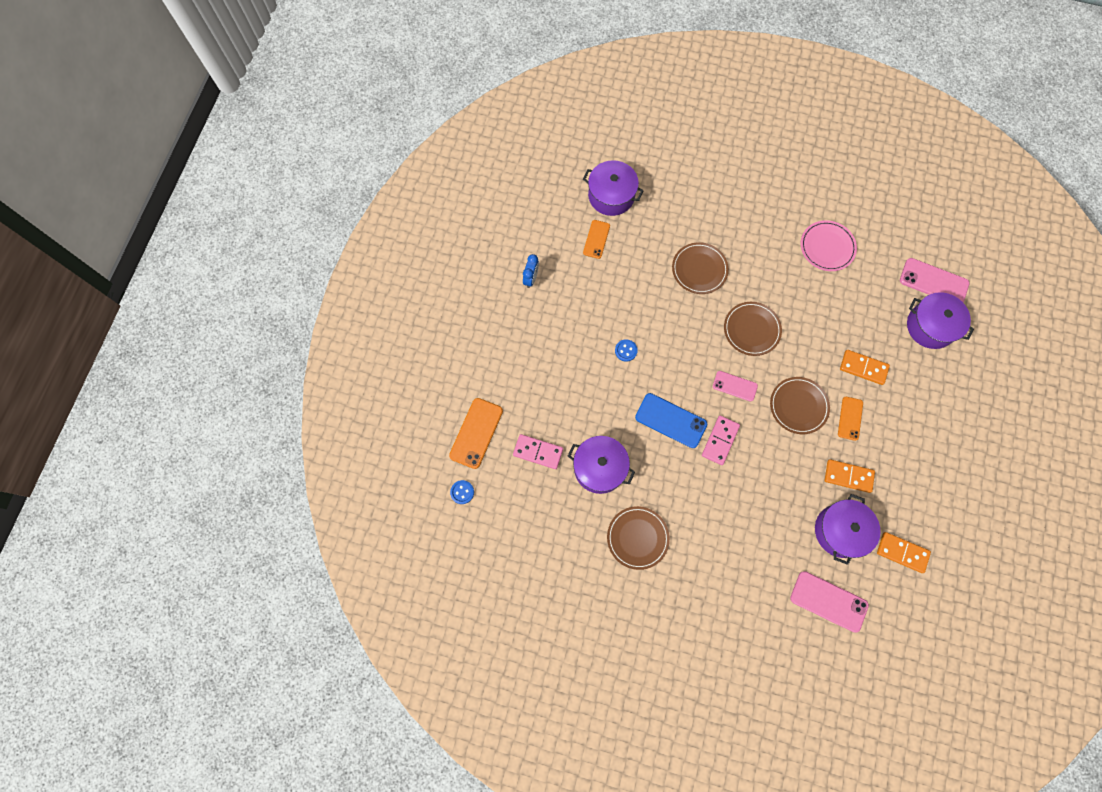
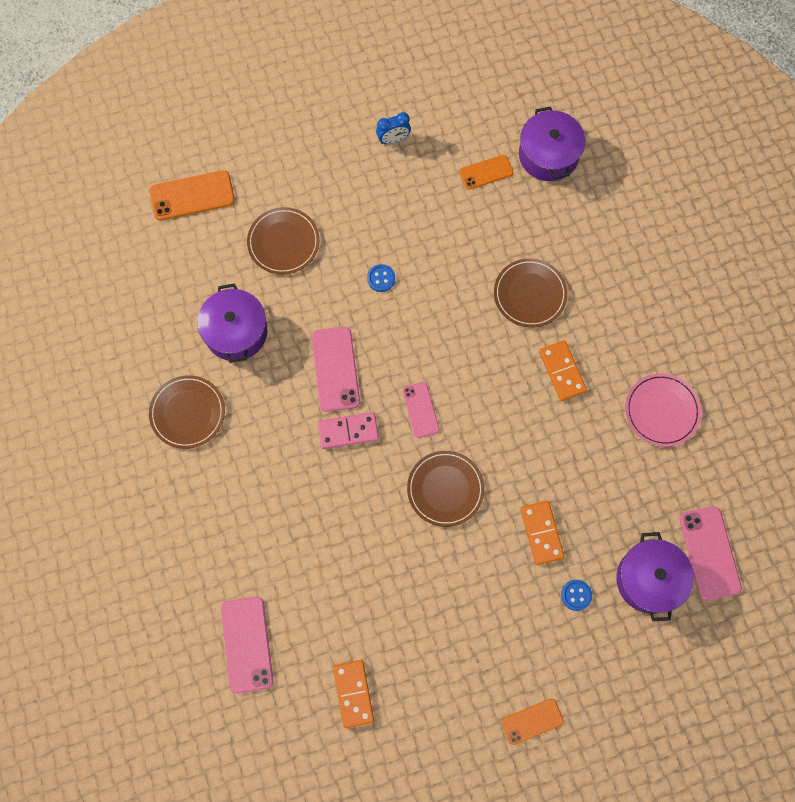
camera: 55 degrees right, 0 degrees up
blue button [450,480,474,504] -> blue button moved to [561,580,592,611]
pink domino [513,434,563,469] -> none
blue phone [635,393,707,448] -> pink phone [312,327,360,412]
brown plate [724,302,782,356] -> brown plate moved to [247,207,320,275]
purple pot [815,494,881,565] -> none
orange domino [825,459,875,493] -> orange domino moved to [539,340,587,401]
orange phone [838,397,863,441] -> orange phone moved to [501,698,564,745]

